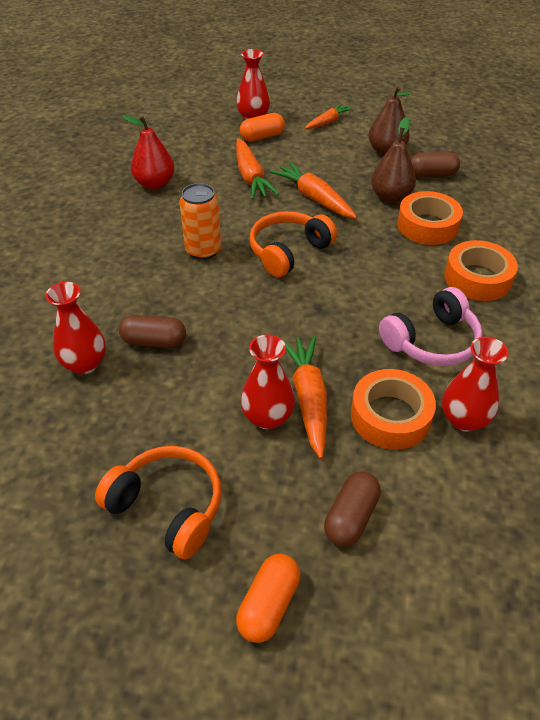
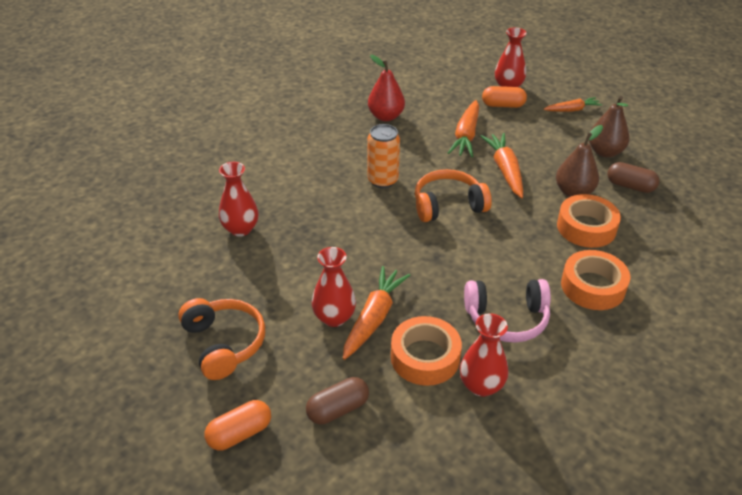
camera: 30 degrees right, 5 degrees down
brown capsule [119,315,186,348] -> none

